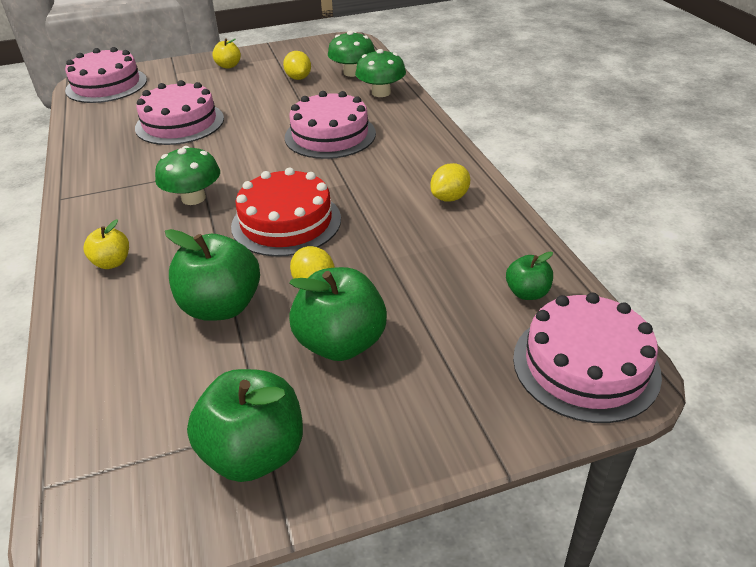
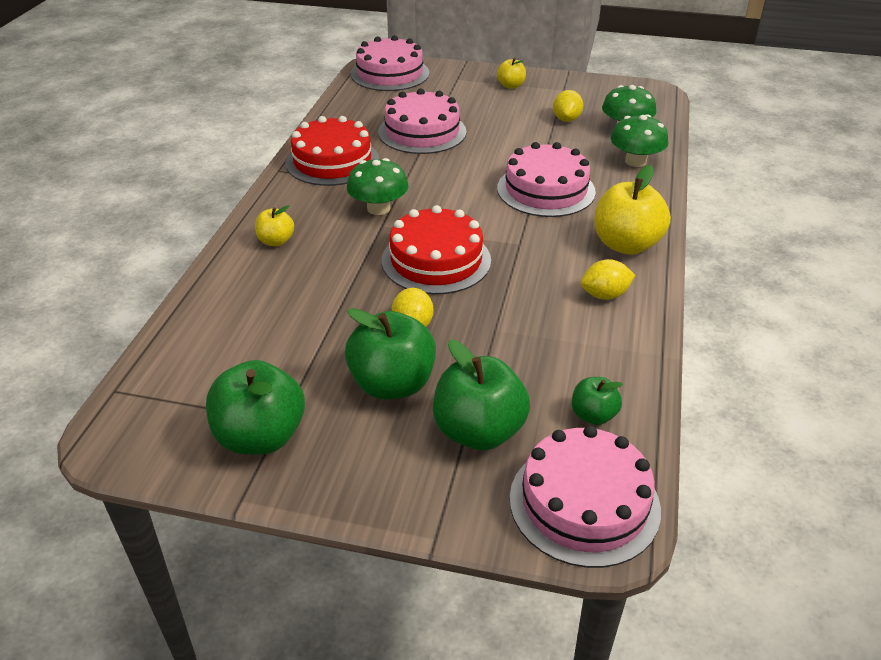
camera: 30 degrees right, 0 degrees up
green apple [165,229,260,321] -> green apple moved to [433,340,530,450]
none -> red cake [286,116,379,186]
none -> yellow apple [594,165,671,255]

